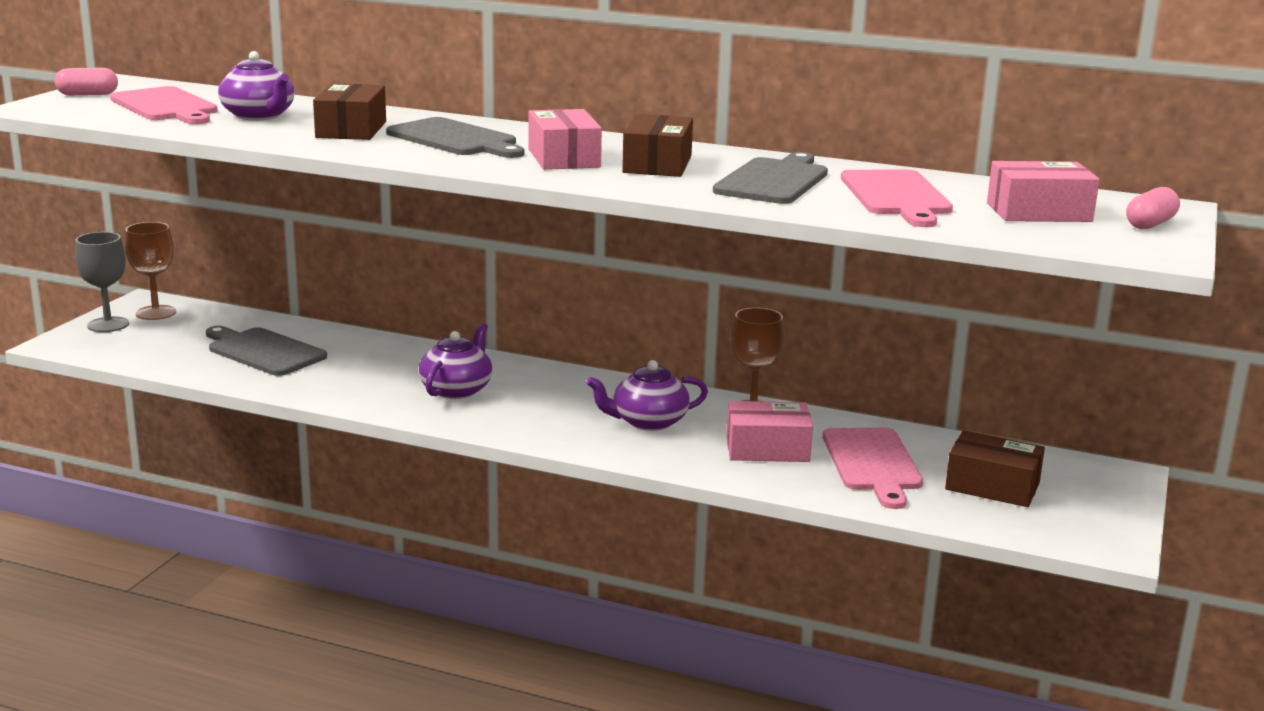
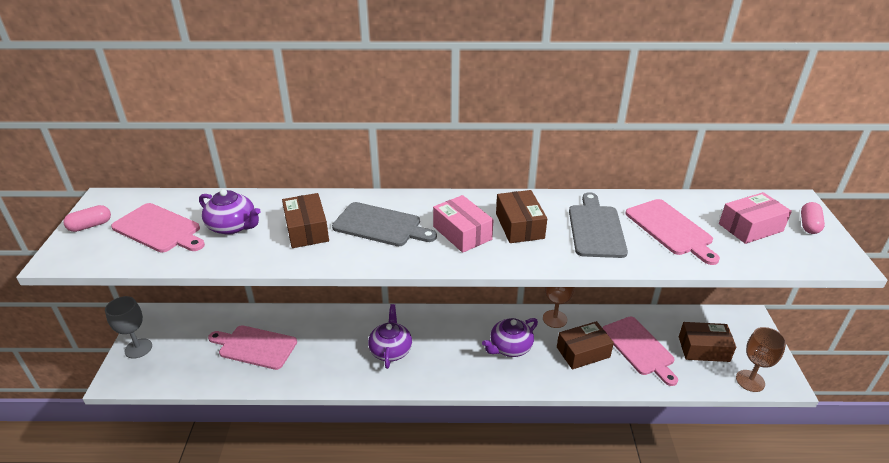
camera: 20 degrees left, 15 degrees up
brown goblet [125,222,176,320] -> brown goblet moved to [736,327,786,392]
grey cutting board [206,326,327,376] -> pink cutting board [208,325,297,370]
pink box [726,401,813,462] -> brown box [557,321,614,369]

